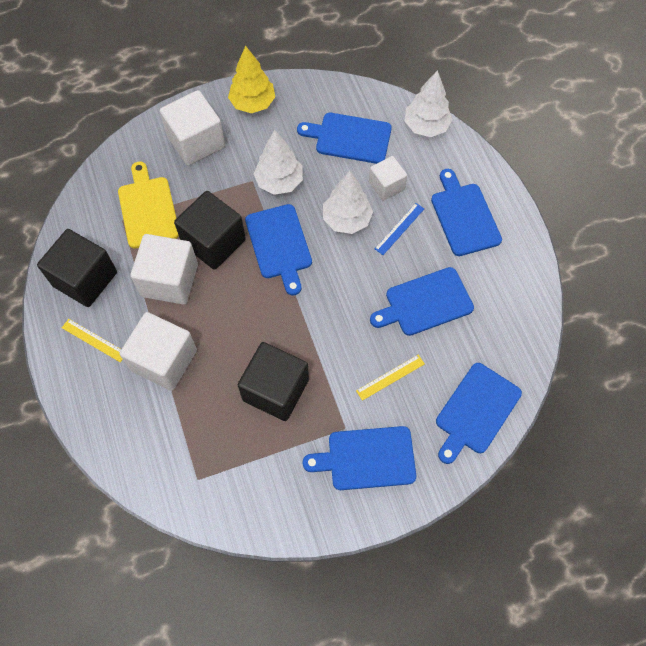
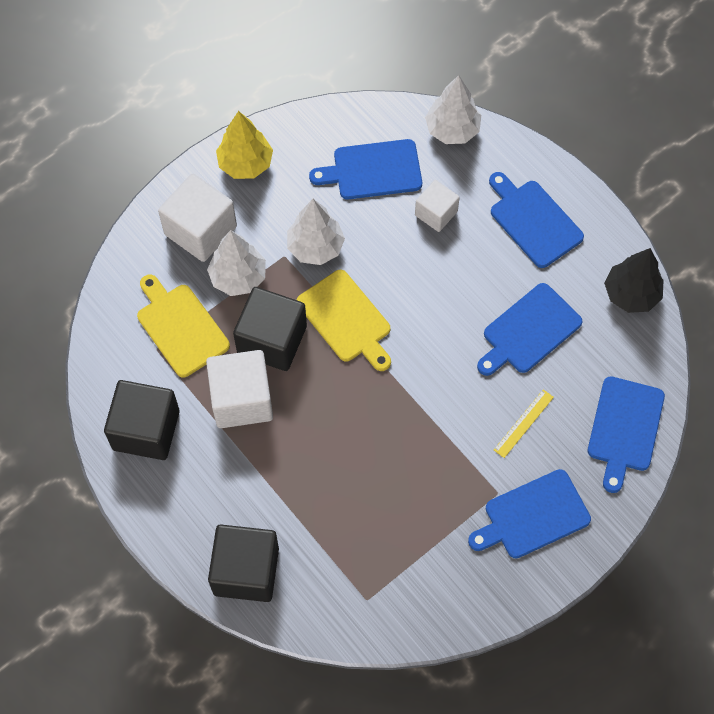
camera: 20 degrees left, 0 degrees up
yellow ruler [62,319,123,362] -> none
white cube [120,312,197,391] -> none
black cube [238,342,309,421] -> black cube moved to [208,525,279,602]
blue cutting board [245,204,312,296] -> yellow cutting board [297,270,391,371]
white tree [323,171,373,234] -> white tree moved to [207,230,266,296]
blue ruler [375,203,424,255] -> none
none -> black tree [604,248,664,313]

